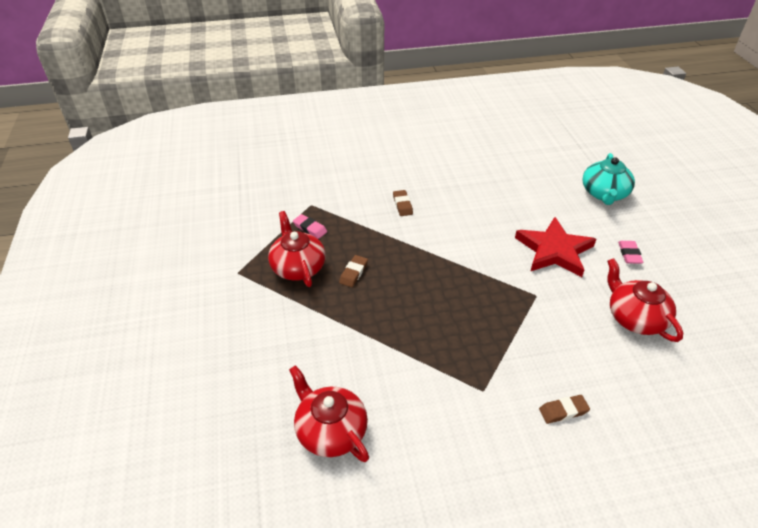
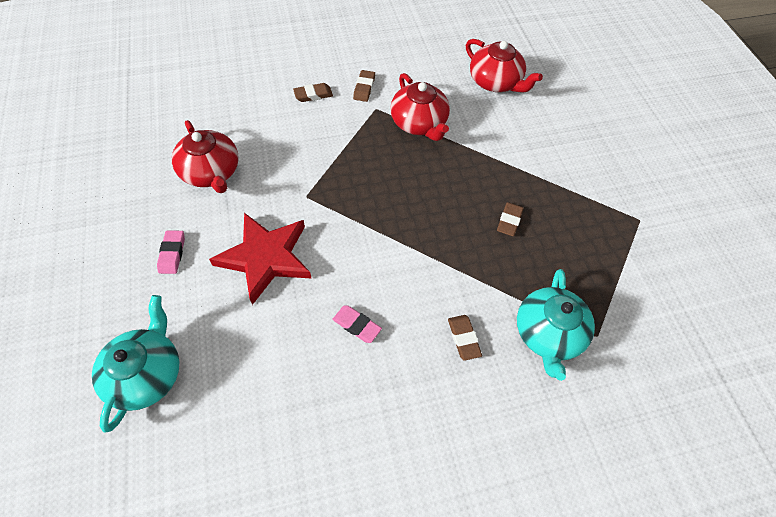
camera: 175 degrees right, 15 degrees up
red teapot [268,211,326,287] -> red teapot moved to [390,73,450,141]
pink eraser [293,214,327,239] -> pink eraser moved to [332,306,382,343]
none -> brown eraser [353,70,375,102]
none -> turquoise teapot [517,269,595,381]

